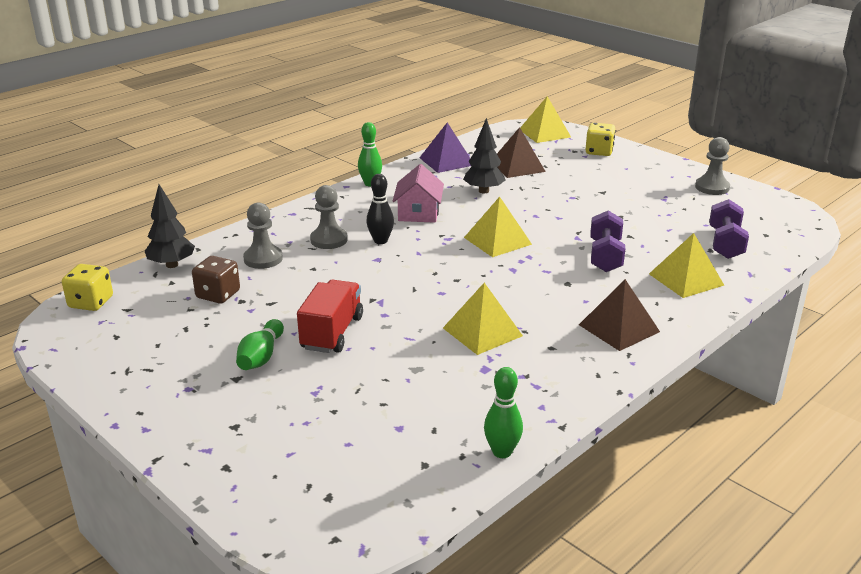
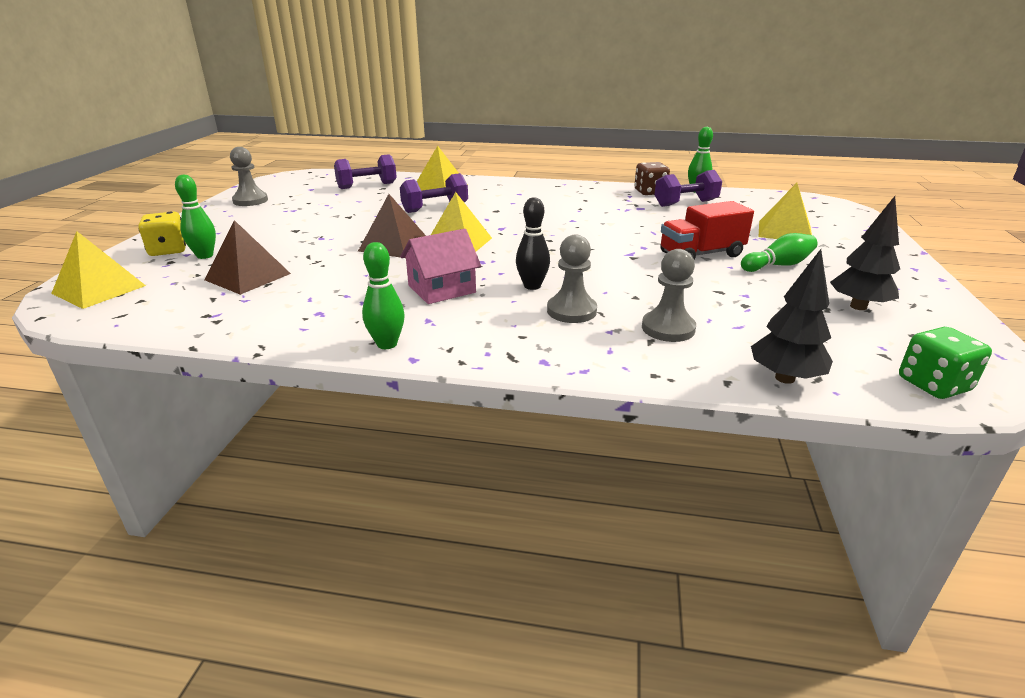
camera: 125 degrees left, 0 degrees up
yellow dice [62,264,113,311] -> green dice [899,327,992,399]
brown dice [192,256,240,304] -> brown dice moved to [634,162,670,195]
purple pyramid [420,123,471,173] -> none
yellow pyramid [443,283,523,355] -> yellow pyramid moved to [759,183,812,239]
black tree [463,118,506,193] -> black tree moved to [830,196,900,310]
brown pyramid [579,279,660,351] -> brown pyramid moved to [358,194,426,257]
none -> green bowling pin [175,175,216,259]
none -> purple dumbbell [654,170,722,207]

